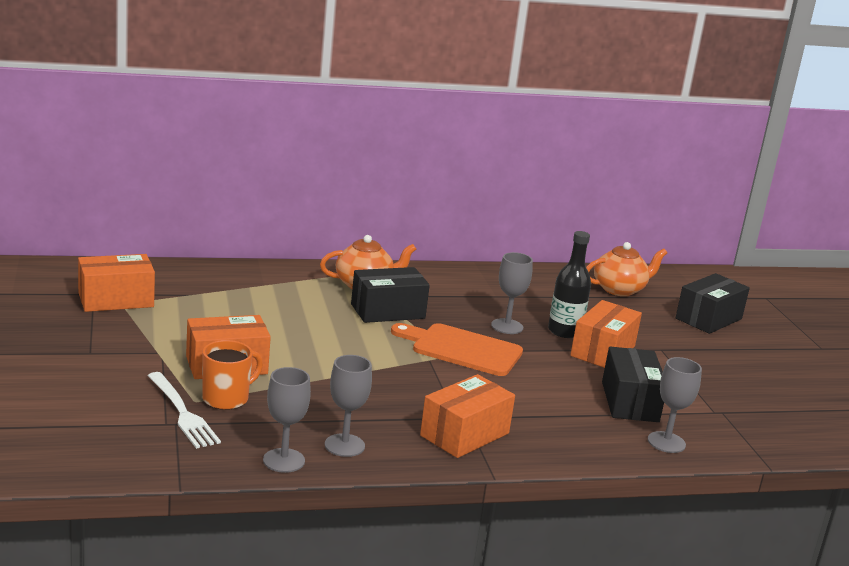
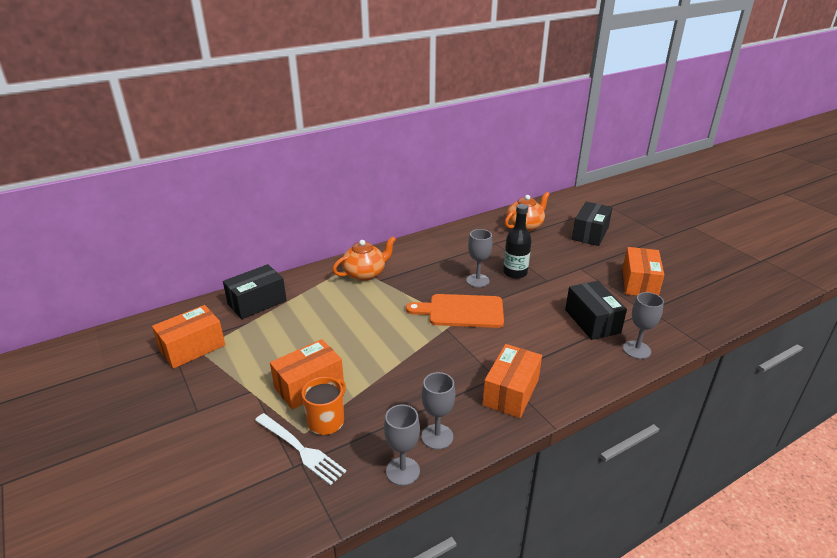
camera: 15 degrees left, 10 degrees up
black box [351,267,430,323] -> black box moved to [223,264,287,319]
orange box [570,300,642,368] -> orange box moved to [622,247,664,296]

